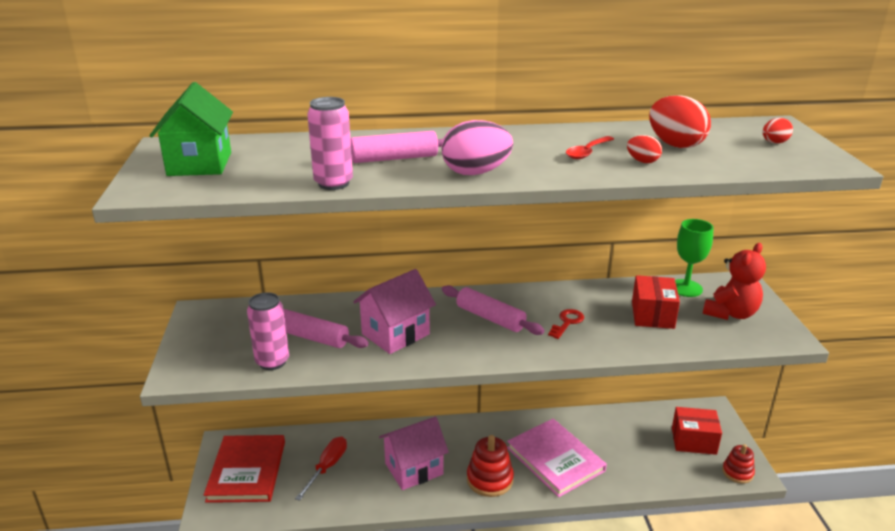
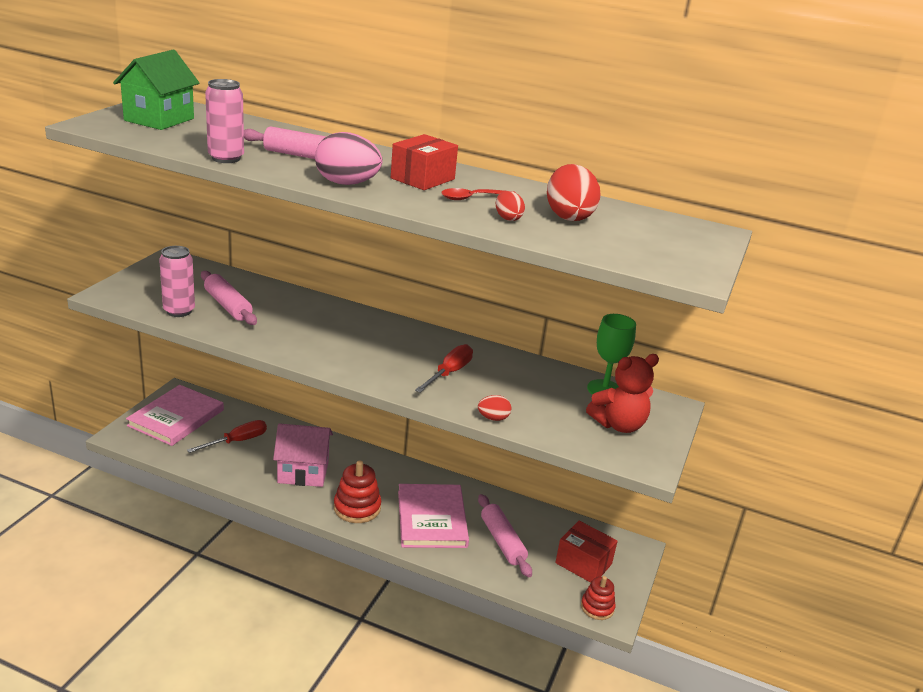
camera: 25 degrees right, 0 degrees up
red book [204,435,285,503] -> pink book [126,385,224,446]
pink house [353,269,436,354] -> none
pink rolling pin [442,285,545,335] -> pink rolling pin moved to [478,494,532,578]
red key [548,309,584,339] -> red screwdriver [415,344,473,393]
red box [632,275,680,329] -> red box moved to [391,134,458,190]
red egg [763,118,793,144] -> red egg moved to [478,395,512,421]

